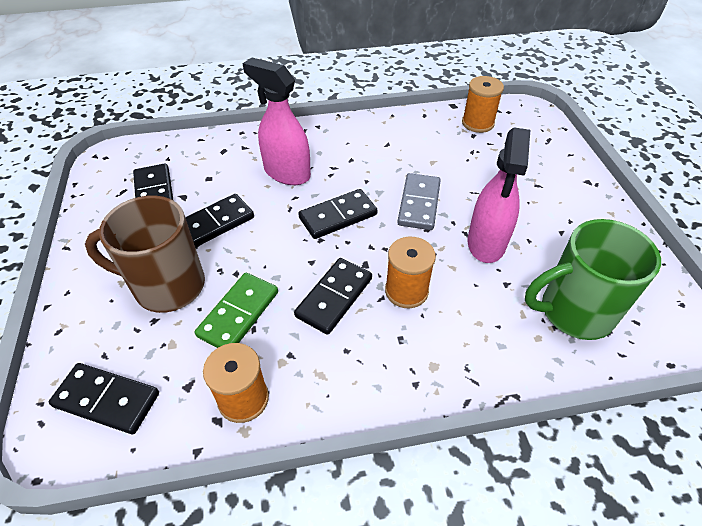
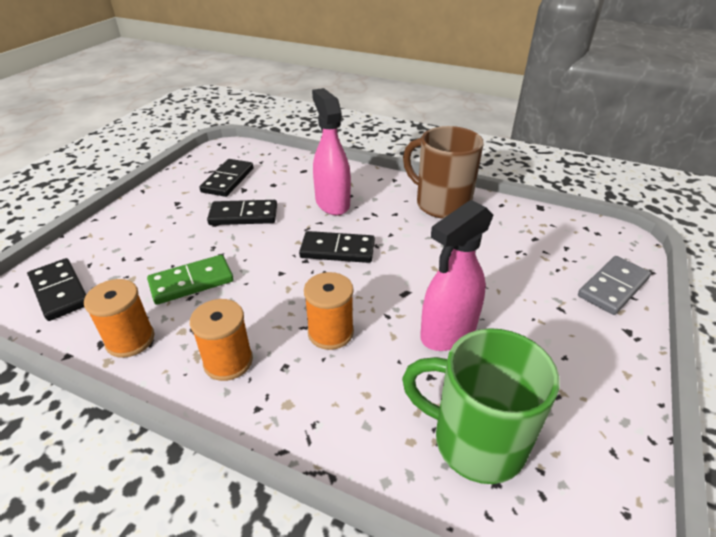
camera: 35 degrees right, 10 degrees down
brown mug [85,195,205,313] -> brown mug moved to [403,126,484,219]
black domino [294,258,372,335] -> none
grey domino [397,173,441,230] -> grey domino moved to [578,256,651,315]
orange spool [462,76,504,133] -> orange spool moved to [190,299,253,381]

